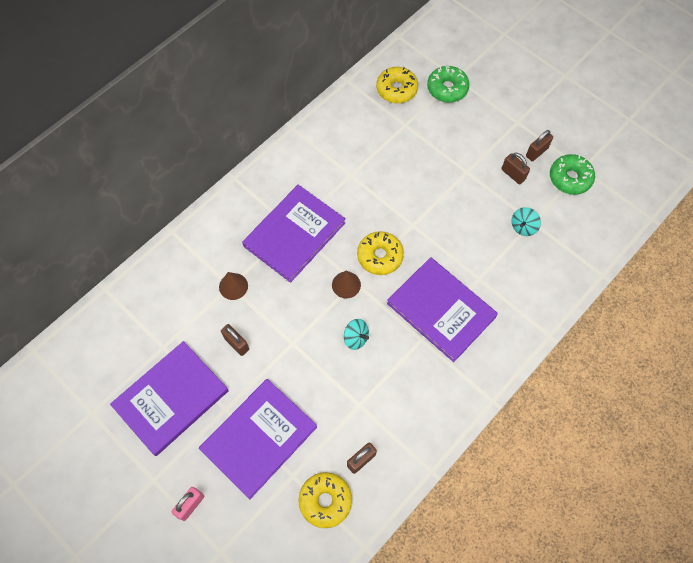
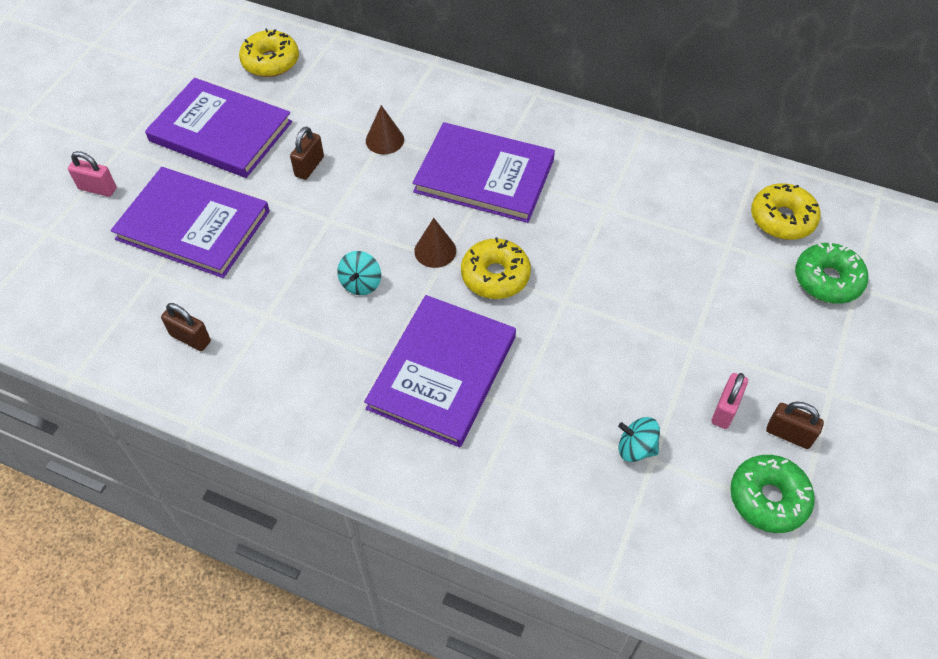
camera: 70 degrees right, 10 degrees down
yellow donut [298,472,352,528] -> yellow donut moved to [239,28,299,77]
brown padlock [501,153,530,184] -> pink padlock [711,373,748,429]

